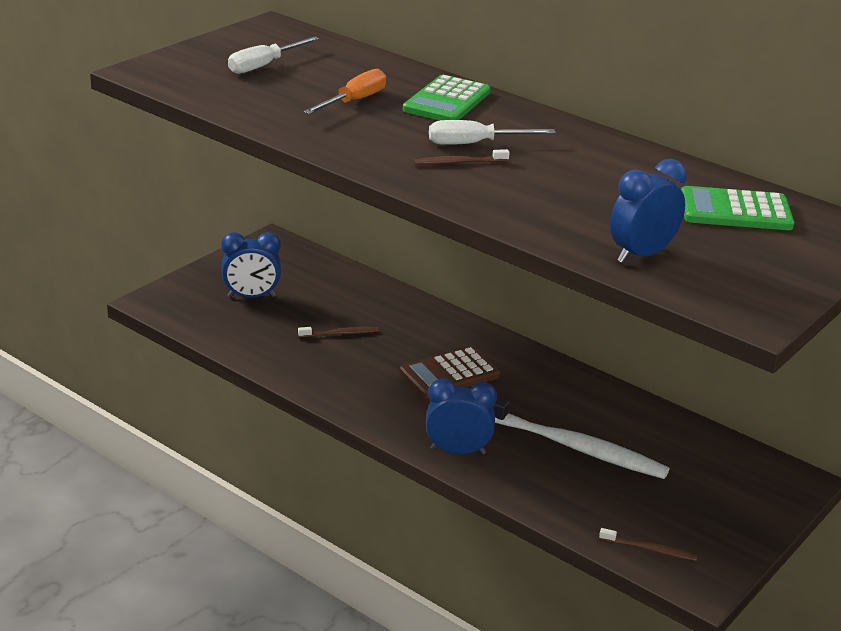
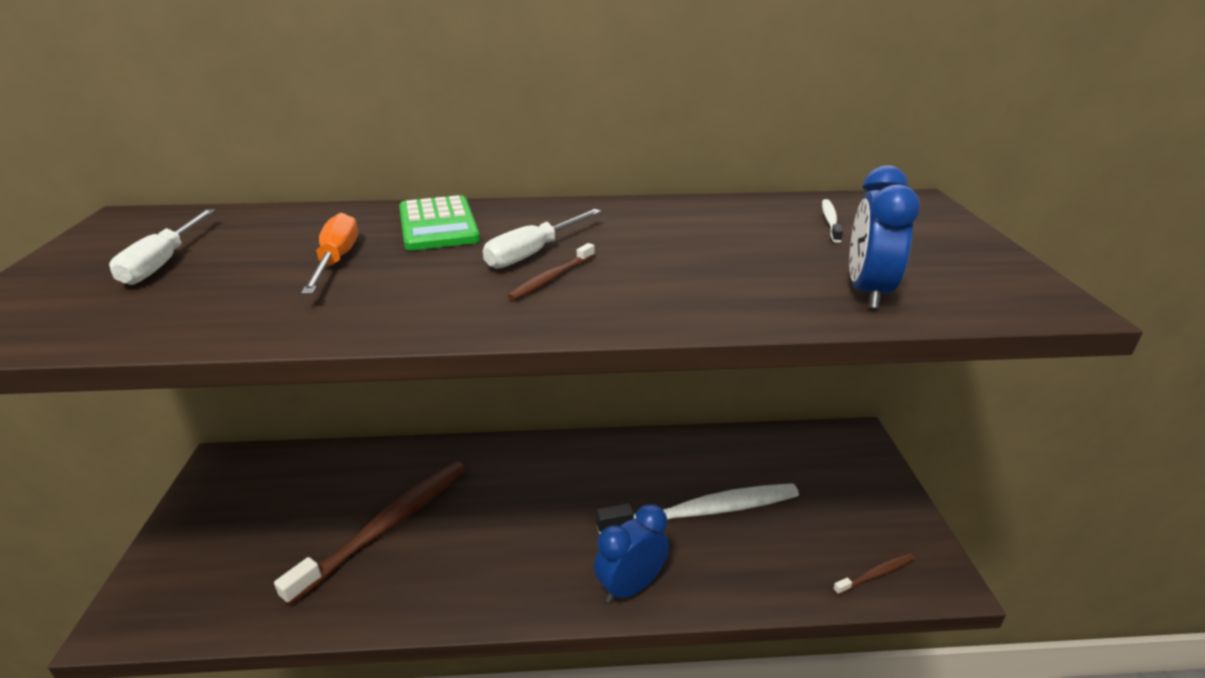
camera: 40 degrees left, 0 degrees up
blue clock [221,232,281,298] -> none
brown toothbrush [298,327,379,338] -> brown toothbrush [274,461,466,606], size x2.30
brown calculator [399,346,500,398] -> none
green calculator [681,186,794,230] -> white toothbrush [822,199,843,243]

